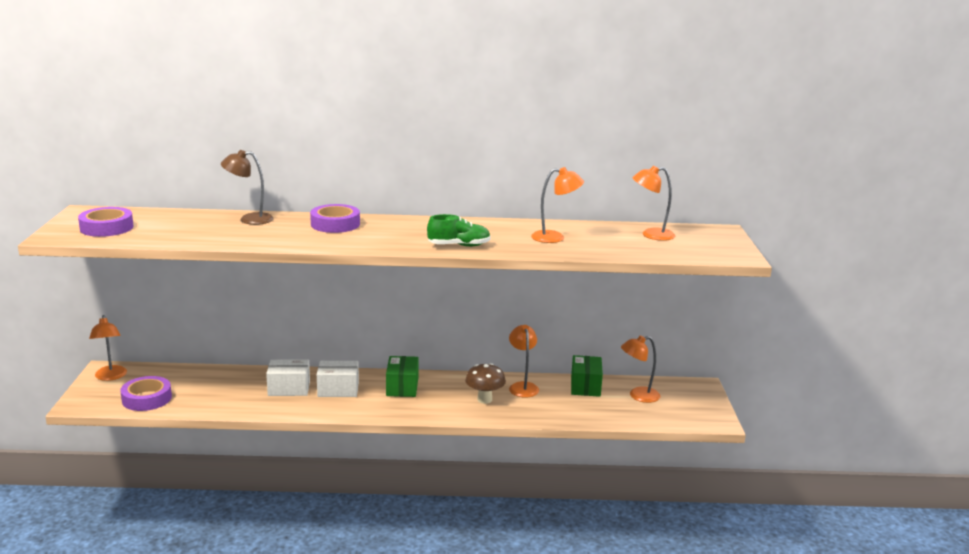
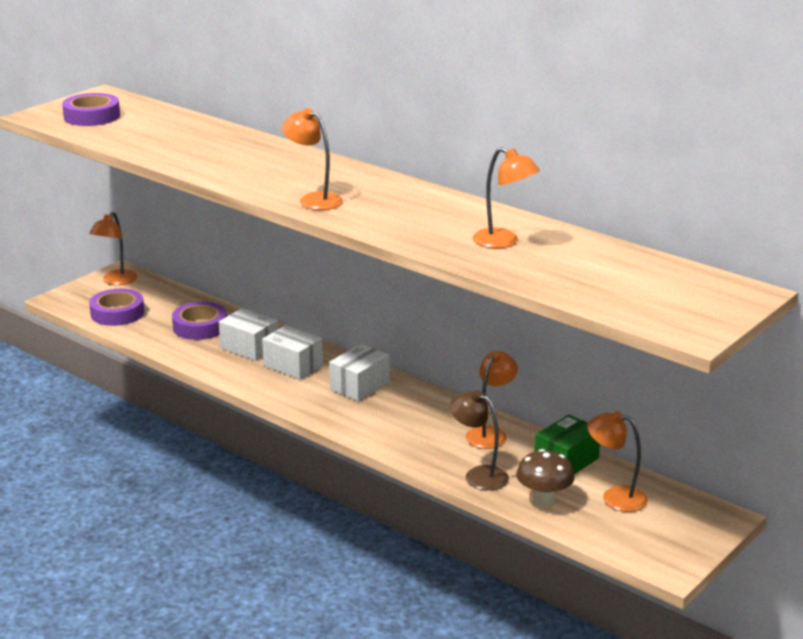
camera: 40 degrees right, 5 degrees up
brown lamp [221,150,274,225] -> brown lamp moved to [450,390,509,490]
purple tape [310,204,360,233] -> purple tape moved to [172,302,227,340]
green box [386,356,419,397] -> white box [329,344,390,401]
green shoe [427,214,491,247] -> none
brown mushroom [465,363,506,404] -> brown mushroom moved to [516,449,575,508]
orange lamp [632,166,675,241] -> orange lamp moved to [282,108,343,210]

